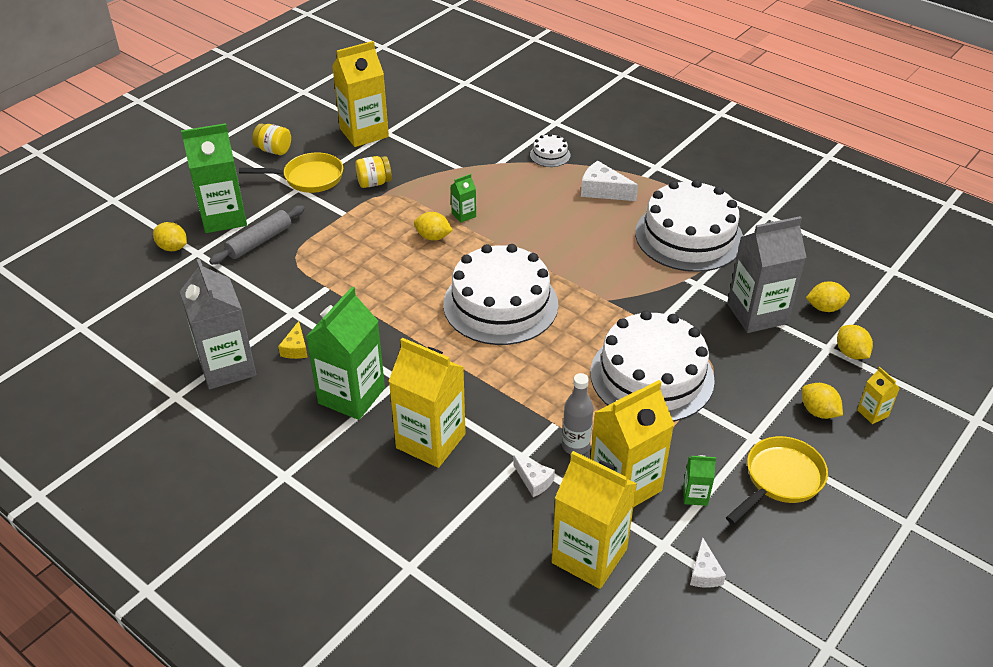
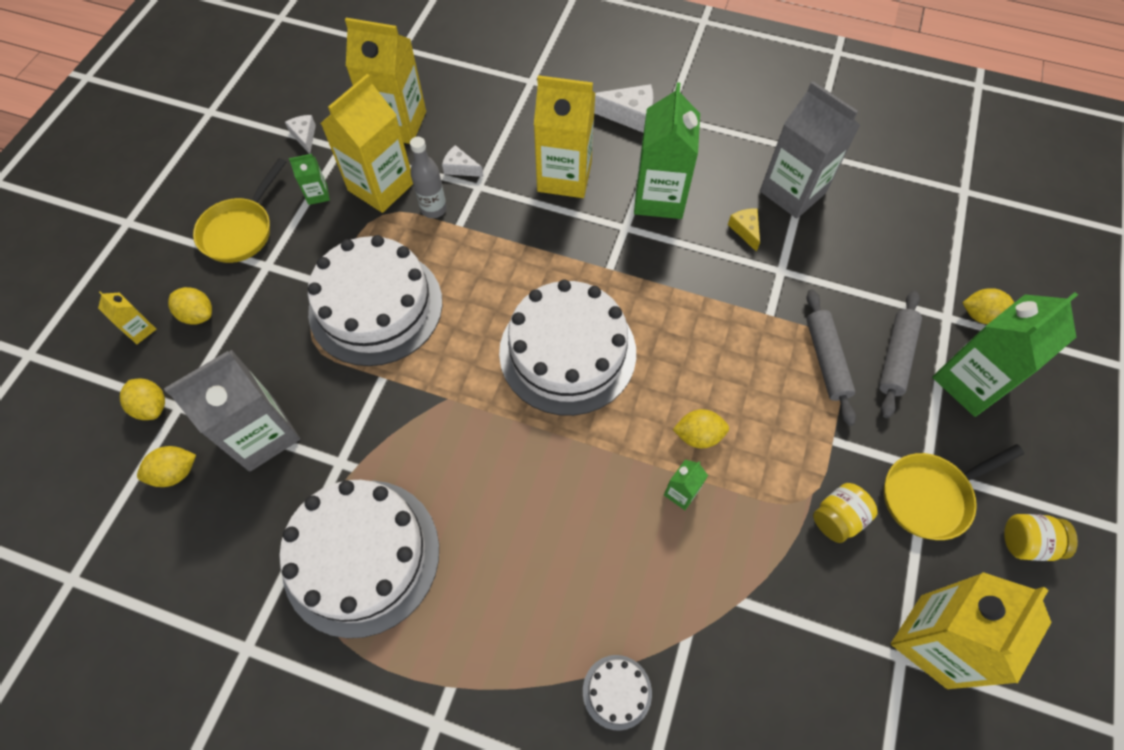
camera: 160 degrees right, 20 degrees up
white cheese [581,161,638,201] -> white cheese moved to [594,84,653,133]
none -> grey rolling pin [807,289,856,426]

